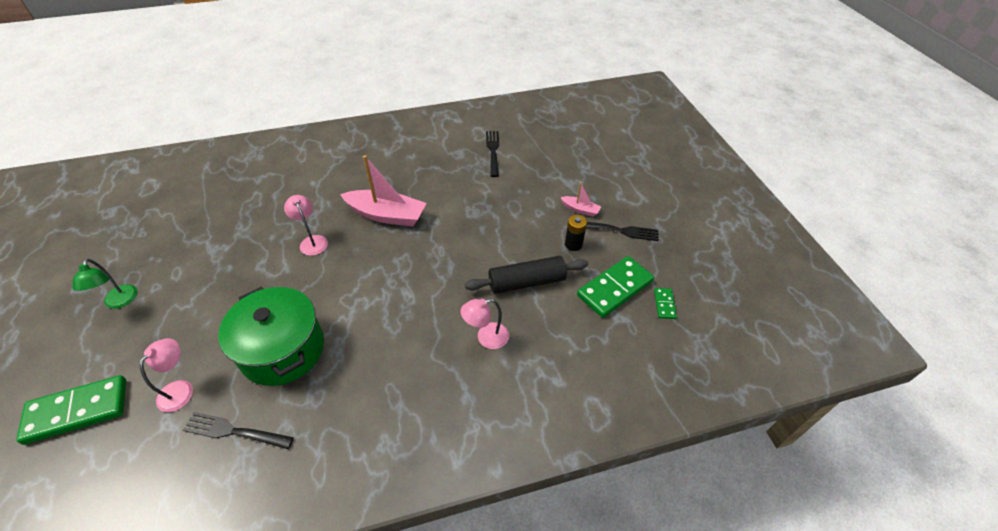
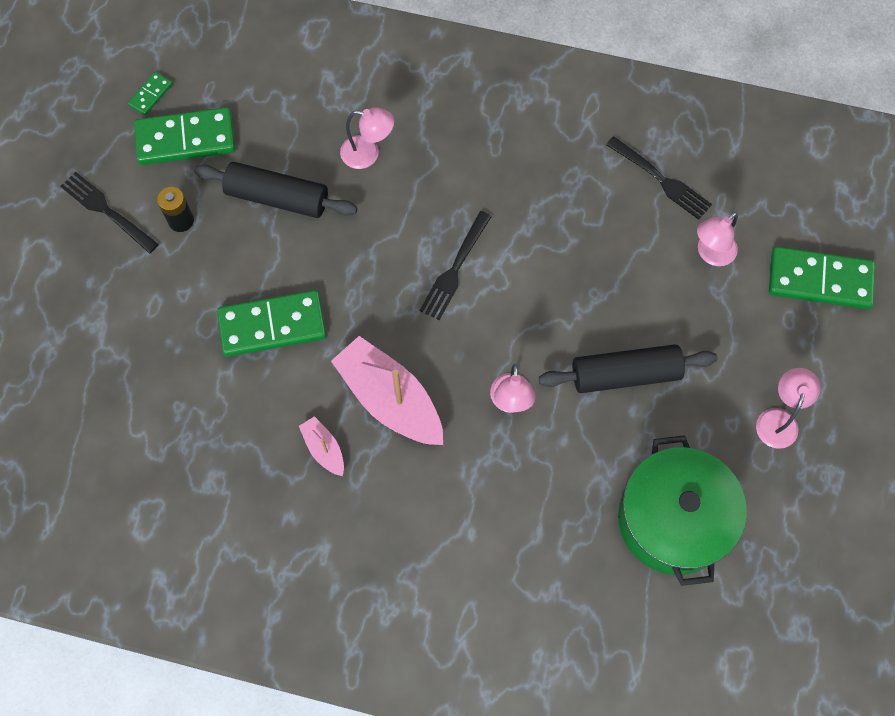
camera: 150 degrees left, 20 degrees up
green lamp [73,259,137,309] -> pink lamp [756,368,821,449]
green pot [218,287,324,386] -> green pot moved to [618,435,747,586]
black fork [486,131,499,177] -> black fork moved to [420,211,492,320]
pink boat [561,182,601,217] -> pink boat moved to [299,416,344,476]
none -> green domino [217,290,327,357]
none -> black rolling pin [539,344,717,393]

